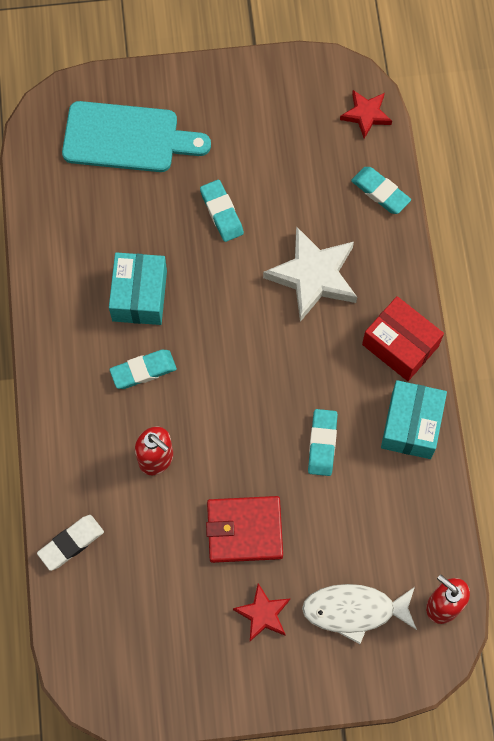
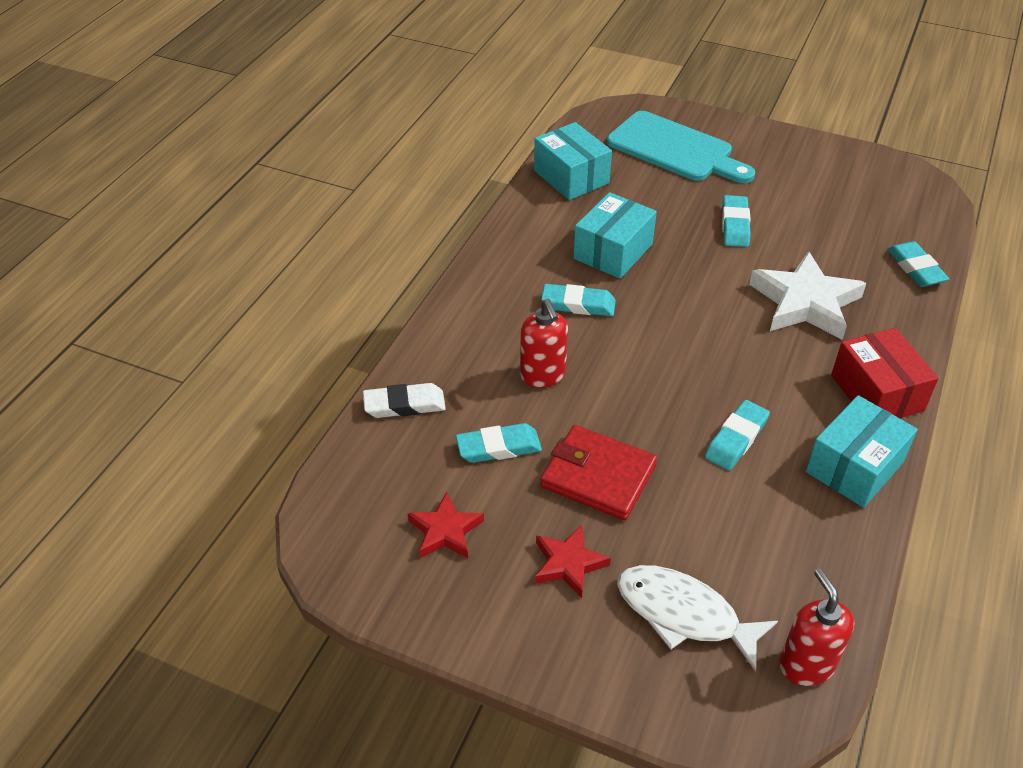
camera: 30 degrees right, 25 degrees down
red star [340,90,392,139] -> red star moved to [408,492,484,558]
none -> turquoise eraser [456,423,542,463]
none -> turquoise box [534,122,612,200]

